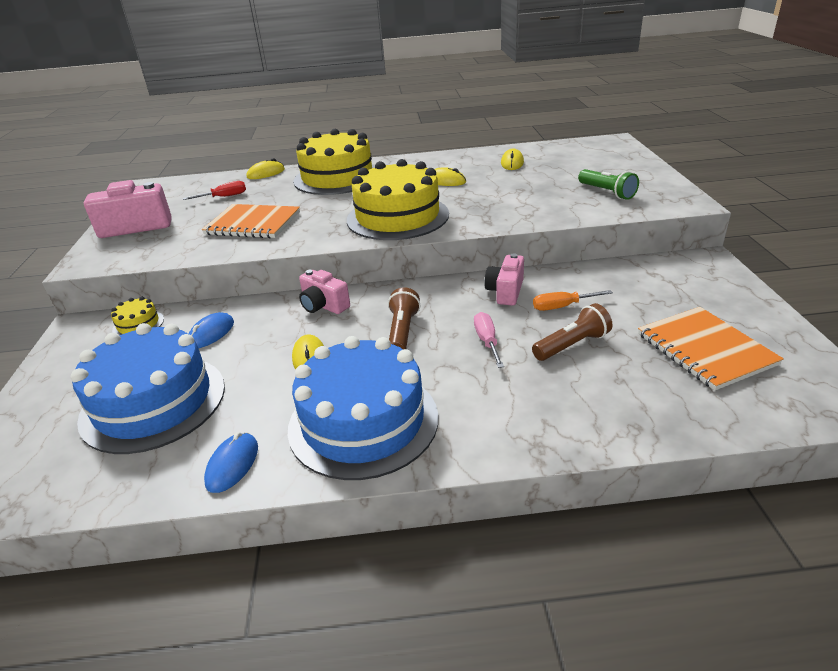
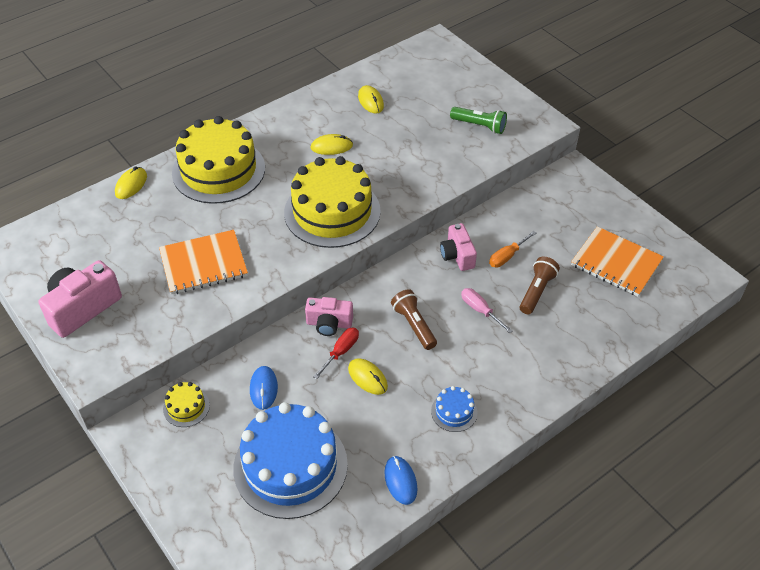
camera: 35 degrees left, 15 degrees up
red screwdriver [183,181,246,200] -> red screwdriver moved to [313,328,359,379]
blue cake [288,336,438,480] -> blue cake [431,386,477,432], size x0.42

